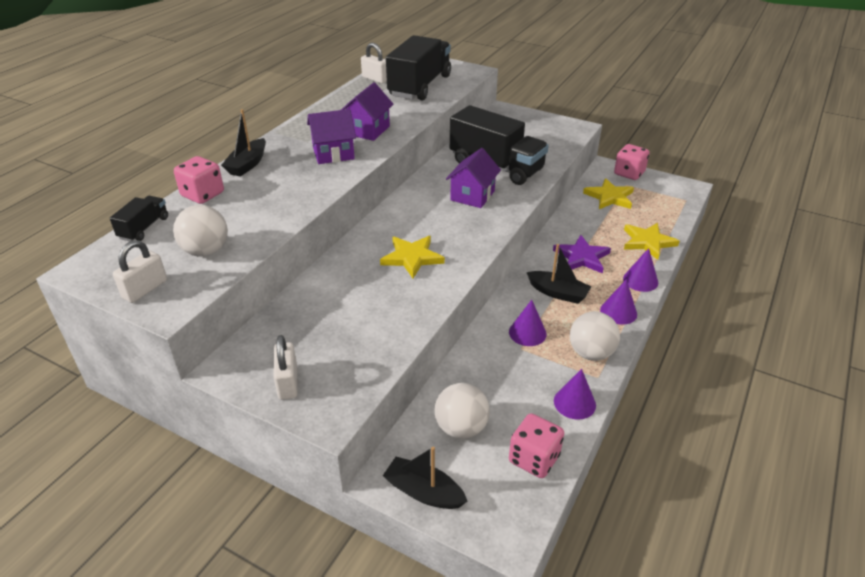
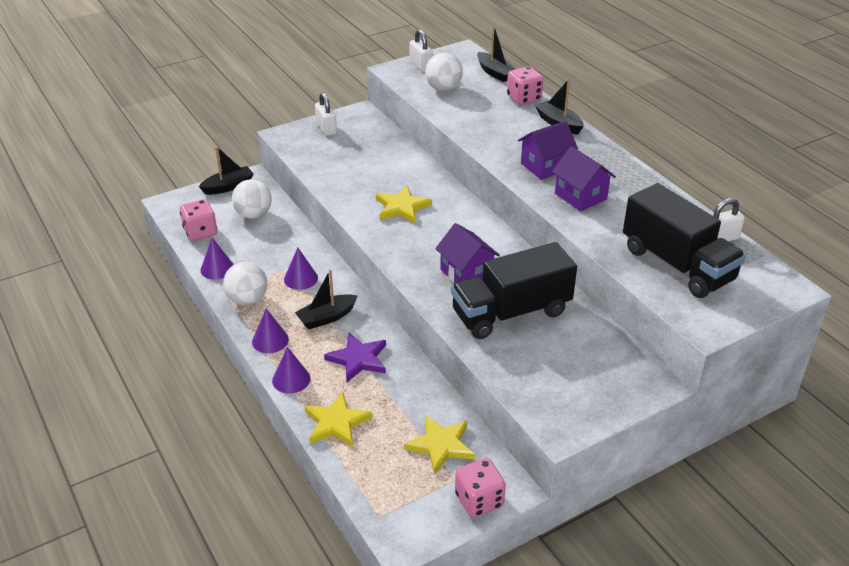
camera: 120 degrees right, 0 degrees up
black truck [110,196,168,242] -> black boat [477,26,515,82]
white padlock [273,335,298,400] -> white padlock turned 45 degrees clockwise [315,92,337,136]
purple house [307,109,356,164] -> purple house turned 45 degrees clockwise [518,121,578,180]

